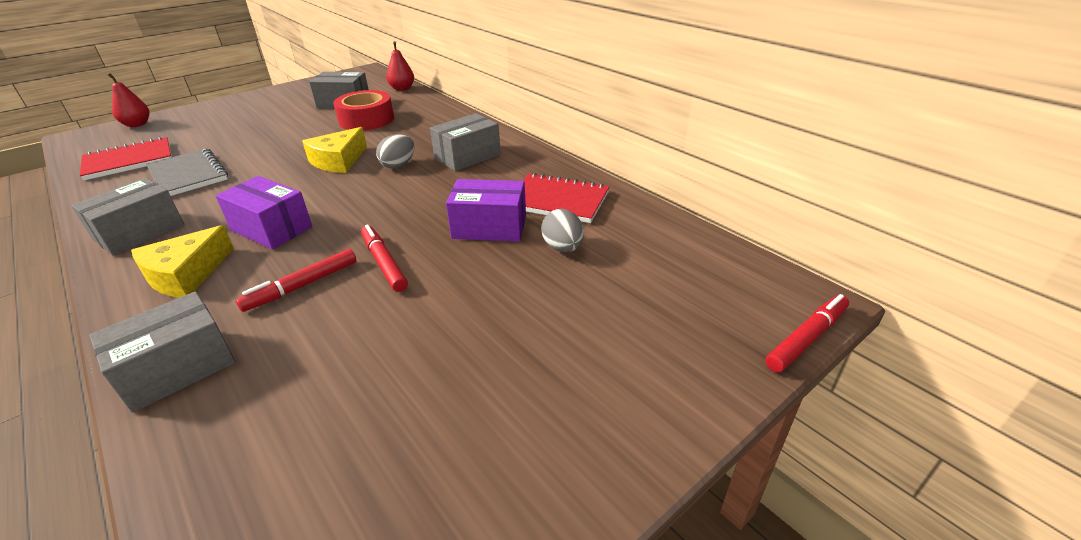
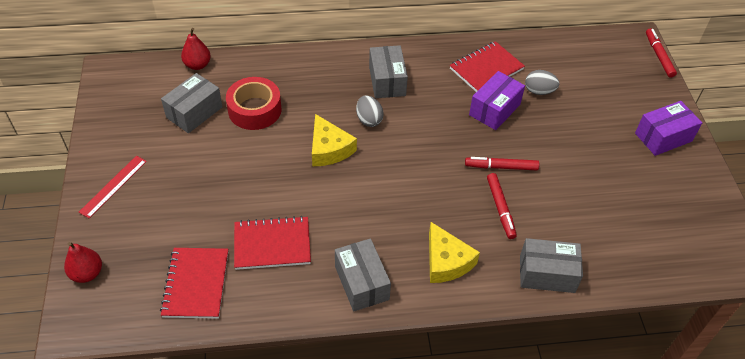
camera: 60 degrees left, 15 degrees up
grey box [89,291,236,413] -> grey box turned 75 degrees counterclockwise [520,238,583,293]
grey notebook [146,148,228,196] -> red notebook [234,216,311,270]
purple box [216,176,312,250] -> purple box moved to [635,101,702,156]
none -> red ruler [79,156,147,218]

